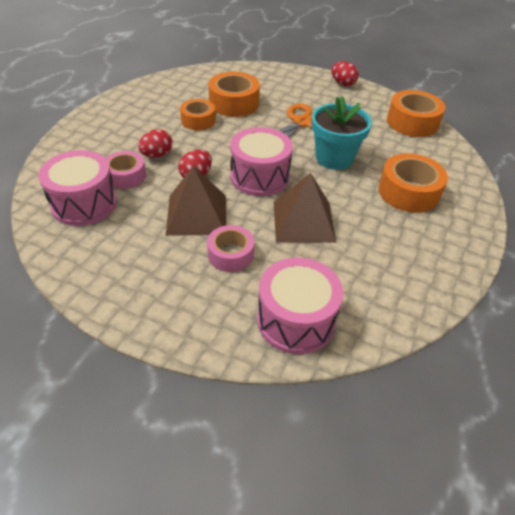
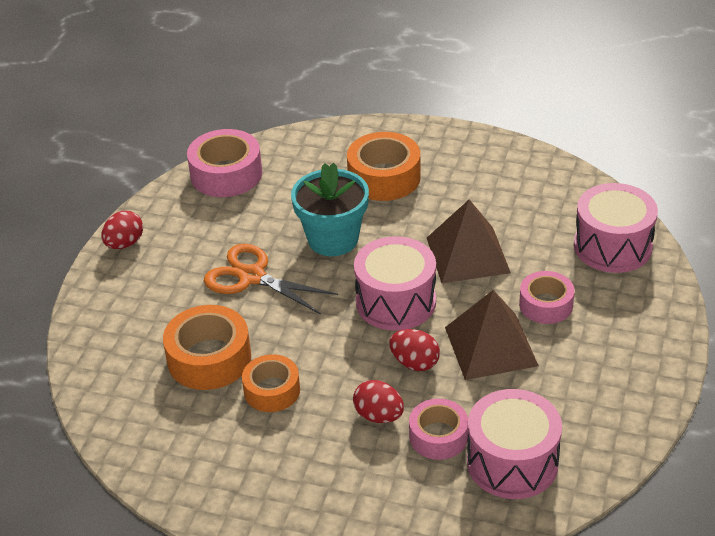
camera: 95 degrees left, 5 degrees down
orange tape [387,90,445,137] -> pink tape [187,129,262,197]

